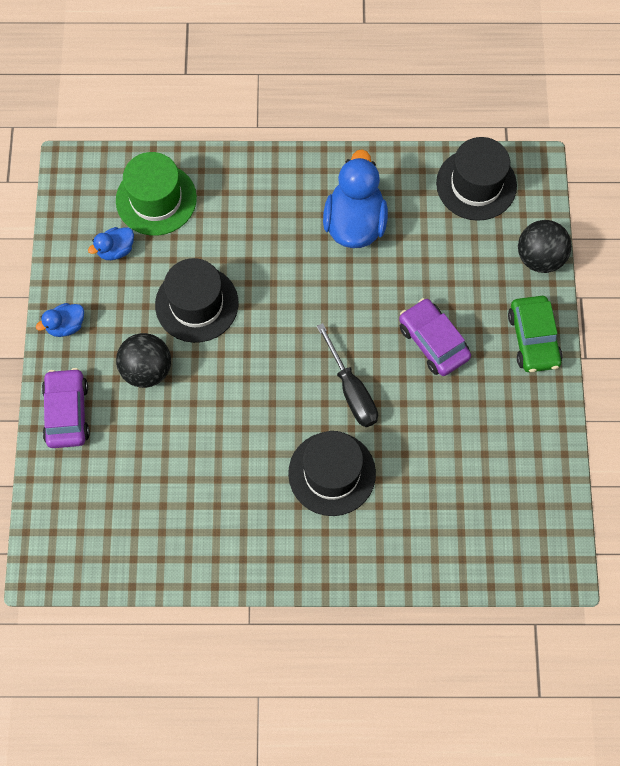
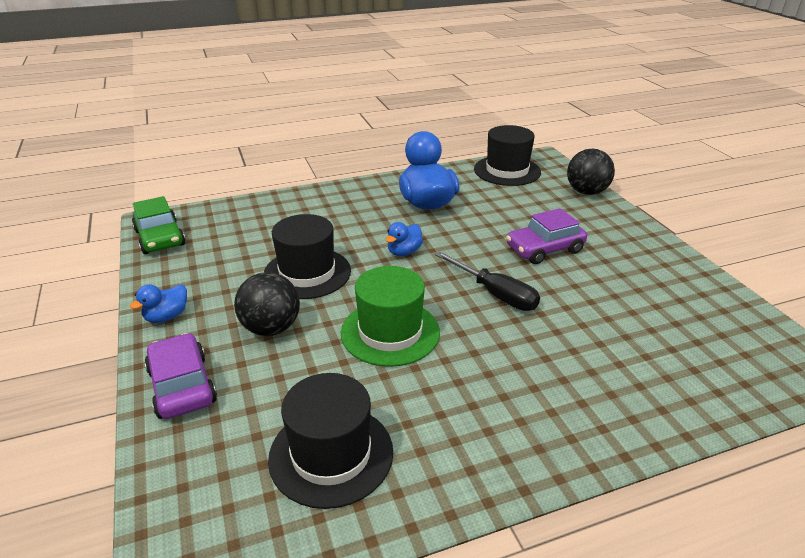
camera: 20 degrees left, 35 degrees down
blue duck [88,227,134,260] -> blue duck moved to [386,222,423,256]
green hat [116,152,197,236] -> green hat moved to [341,266,440,367]
black hat [288,431,376,516] -> black hat moved to [268,373,393,509]
purple car [399,298,471,376] -> purple car turned 60 degrees counterclockwise [506,208,587,264]
green car [508,296,563,372] -> green car moved to [132,196,186,254]

